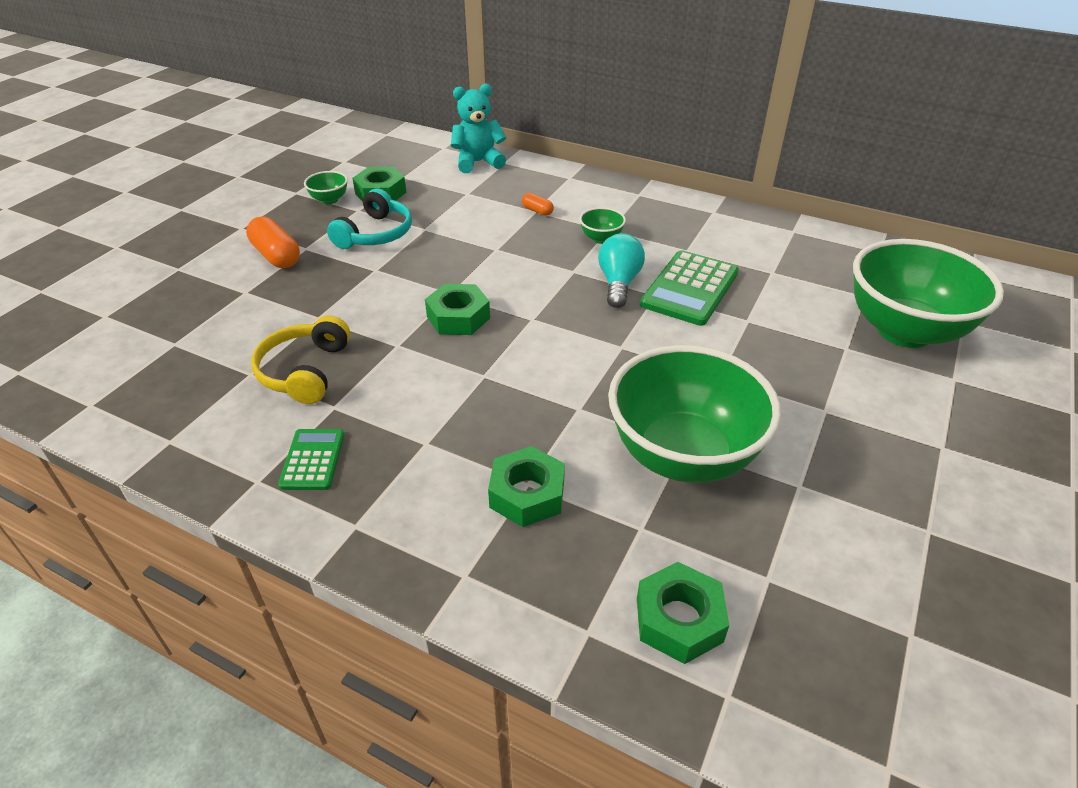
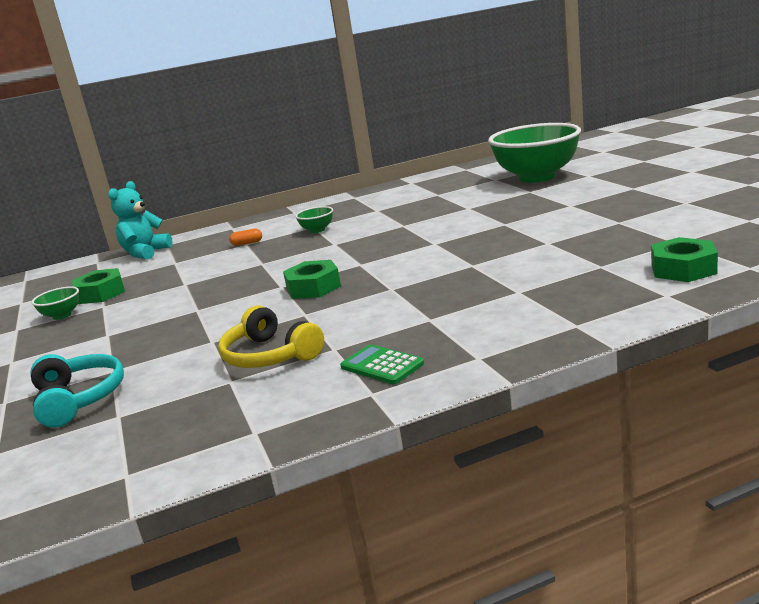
camera: 45 degrees left, 20 degrees down
orange capsule [246,216,300,268] -> none
turquoise headphones [327,188,412,249] -> turquoise headphones moved to [30,354,124,428]
green nut [488,446,565,527] -> none
turquoise light bulb [598,233,645,308] -> none
green bowl [608,345,781,483] -> none
green calculator [640,250,739,326] -> none

